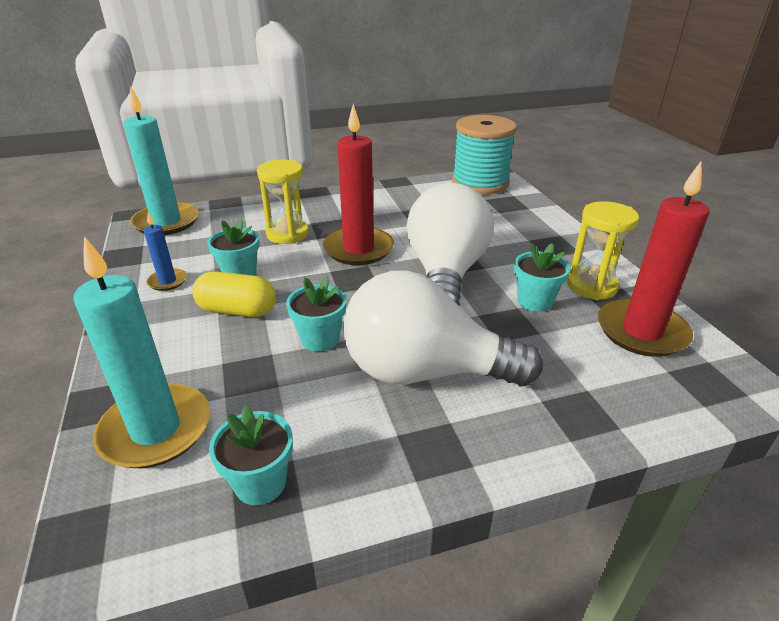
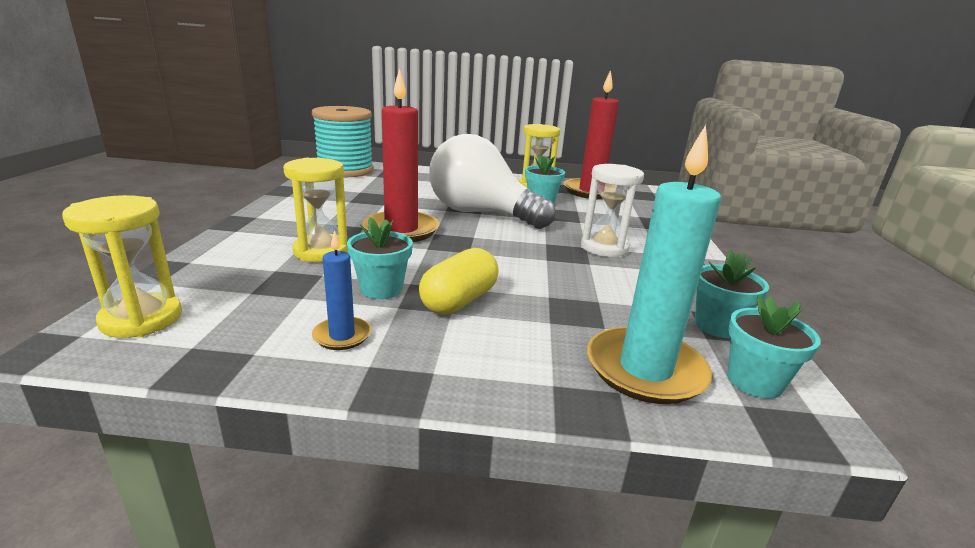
camera: 70 degrees left, 10 degrees down
turquoise candle [123,86,199,235] -> yellow hourglass [62,195,182,338]
turquoise flower pot [286,277,346,351] -> turquoise flower pot moved to [728,295,821,399]
white light bulb [343,270,543,387] -> white hourglass [581,164,644,257]

